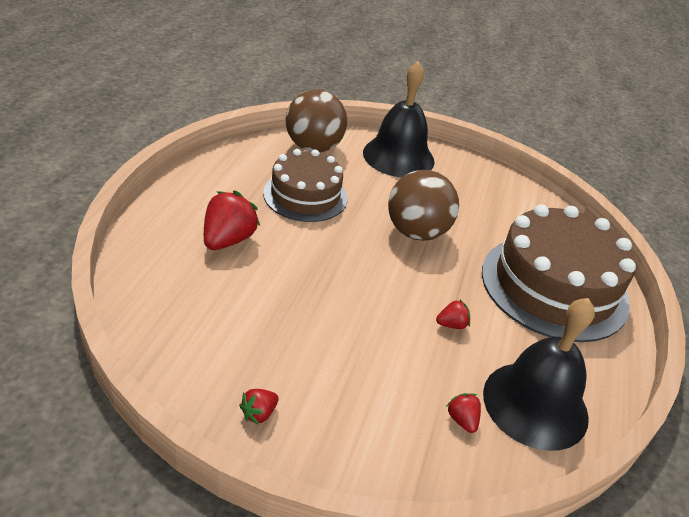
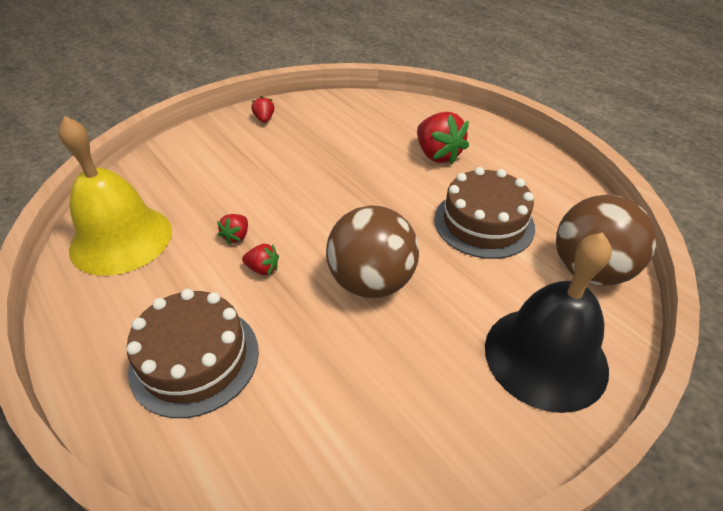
camera: 130 degrees right, 5 degrees up
red strawberry [446,393,481,433] -> red strawberry moved to [242,244,279,275]
brown cake [482,204,636,342] -> brown cake [127,289,259,418], size x0.62
black bell [483,298,595,451] -> yellow bell [58,116,172,276]

